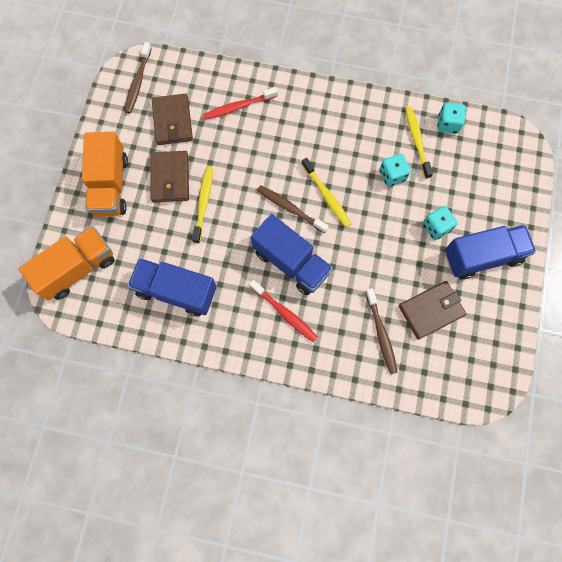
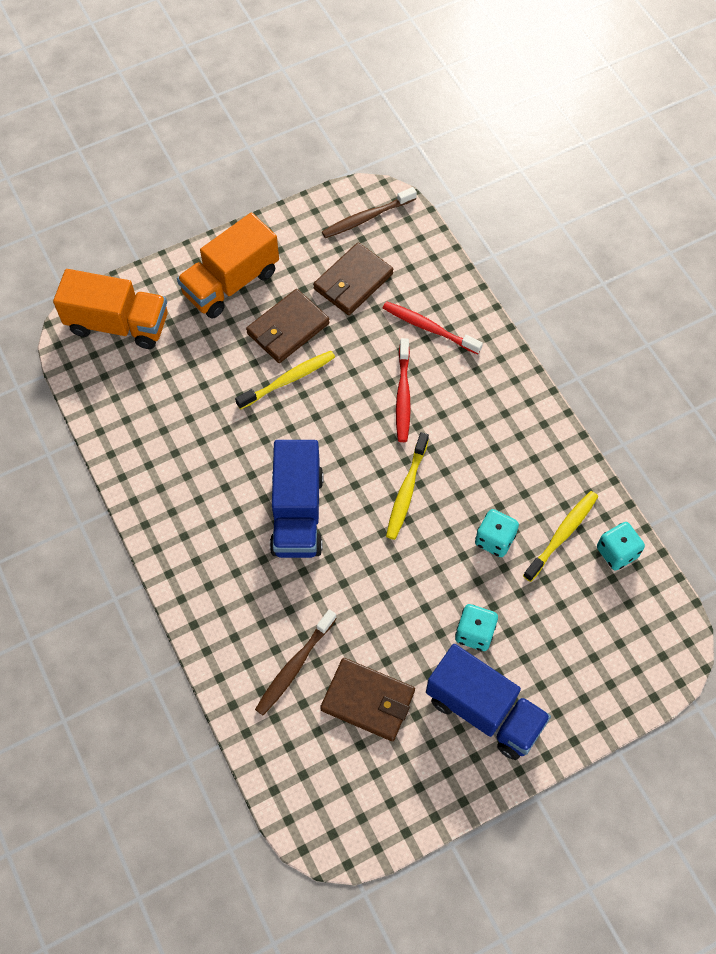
camera: 50 degrees right, 10 degrees down
blue truck [128,258,217,316] -> none
red toothbrush [249,280,318,342] -> red toothbrush moved to [396,338,411,442]
brown toothbrush [257,185,329,233] -> none

